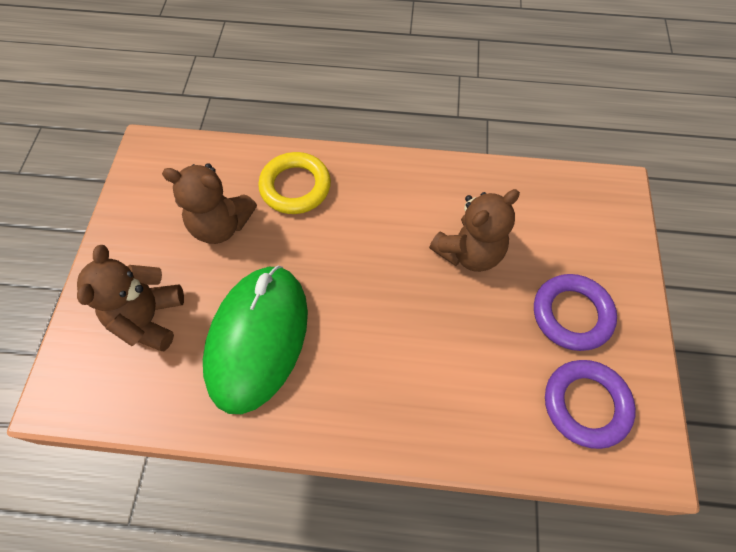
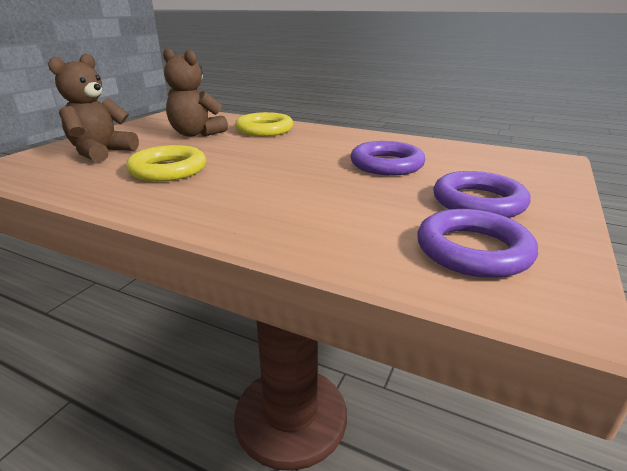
camera: 20 degrees right, 35 degrees down
green mouse [203,265,308,414] -> yellow ring [126,145,206,182]
brown teddy bear [429,189,520,272] -> purple ring [350,141,425,175]

